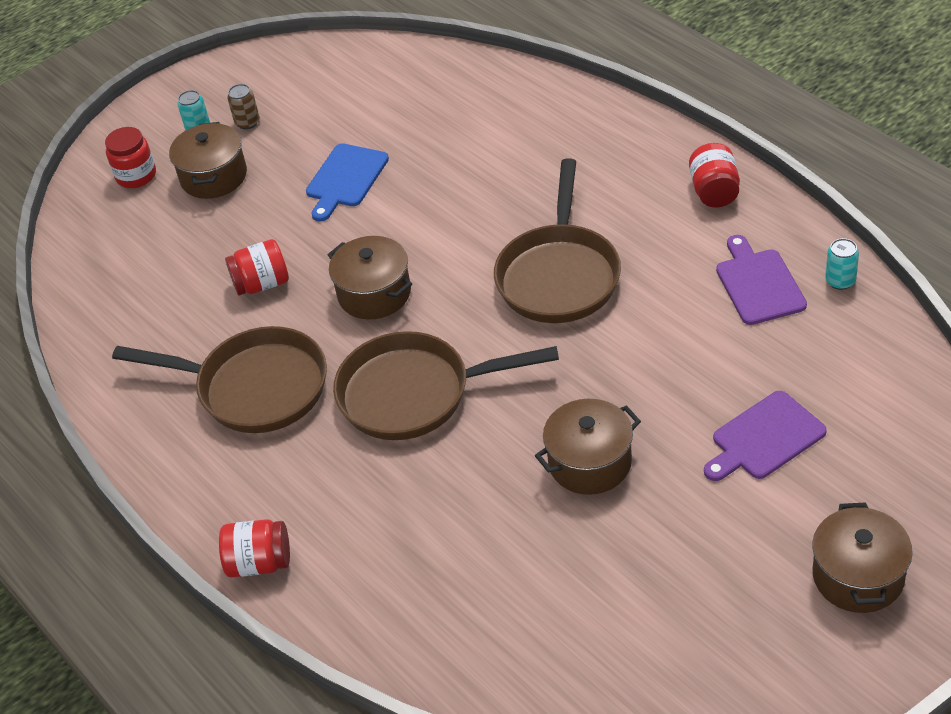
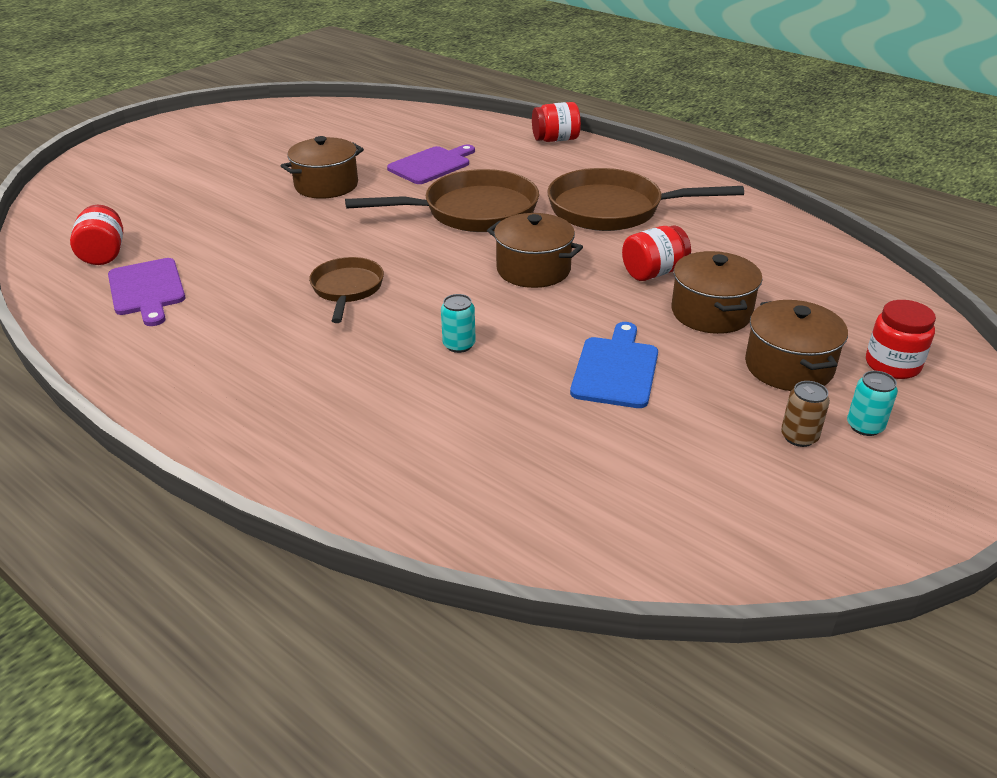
camera: 165 degrees right, 10 degrees down
brown pan [494,158,621,323] -> brown pan [309,257,384,323], size x0.57
red jar [689,143,740,208] -> red jar moved to [70,205,123,265]
purple cutting board [704,391,827,481] -> purple cutting board moved to [387,144,475,184]
brown pot [812,502,913,613] -> brown pot moved to [672,251,762,334]
turquoise can [825,238,859,290] -> turquoise can moved to [441,294,476,353]

